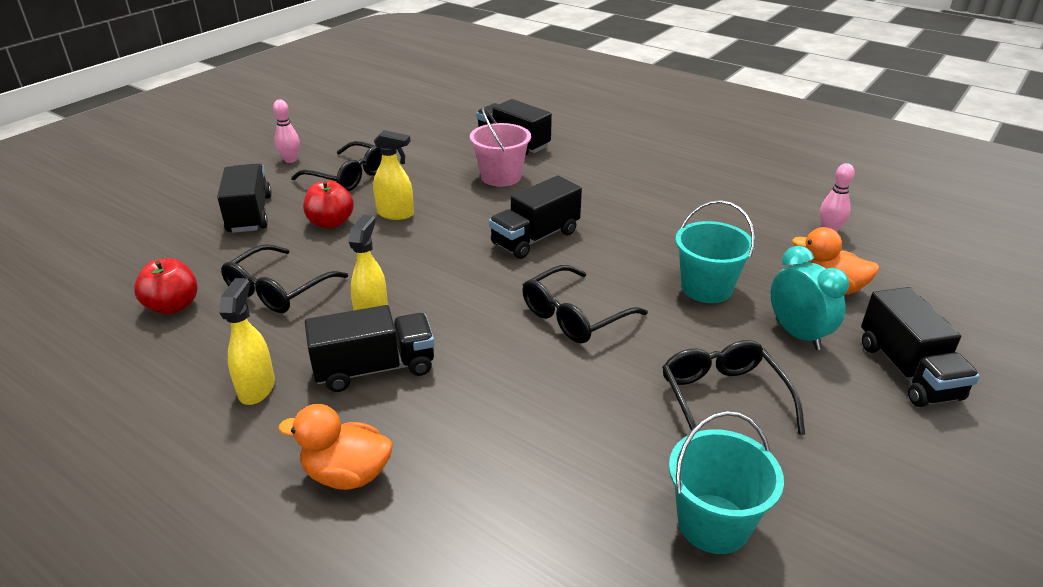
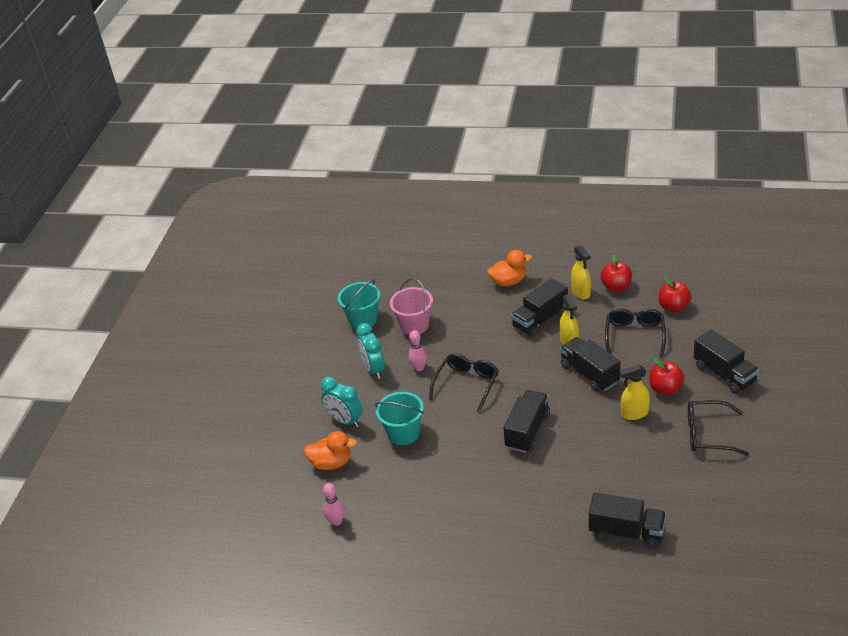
camera: 160 degrees right, 5 degrees up
pink bowling pin [273,100,300,163] -> pink bowling pin moved to [408,330,427,371]
pink bucket [470,108,531,187] -> pink bucket moved to [390,278,433,335]
black glasses [662,340,805,435] -> turquoise clock [356,323,385,379]
black truck [861,287,980,407] -> black truck moved to [560,337,620,392]
none -> red apple [600,255,632,292]

